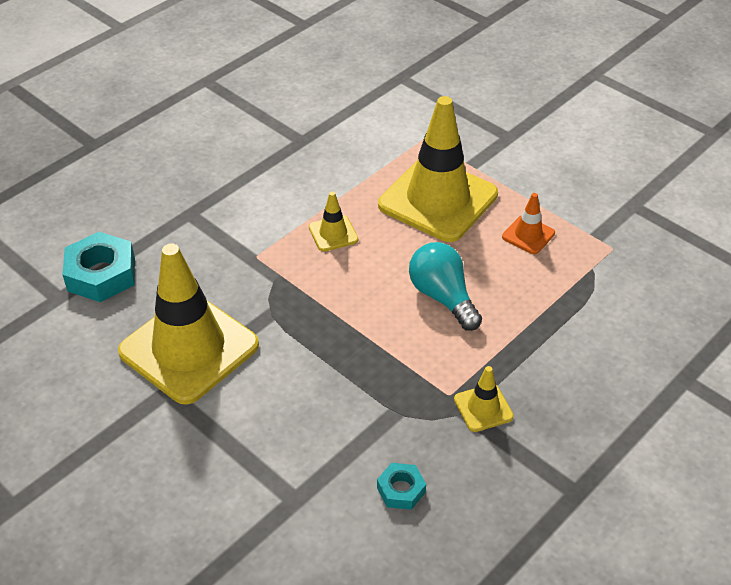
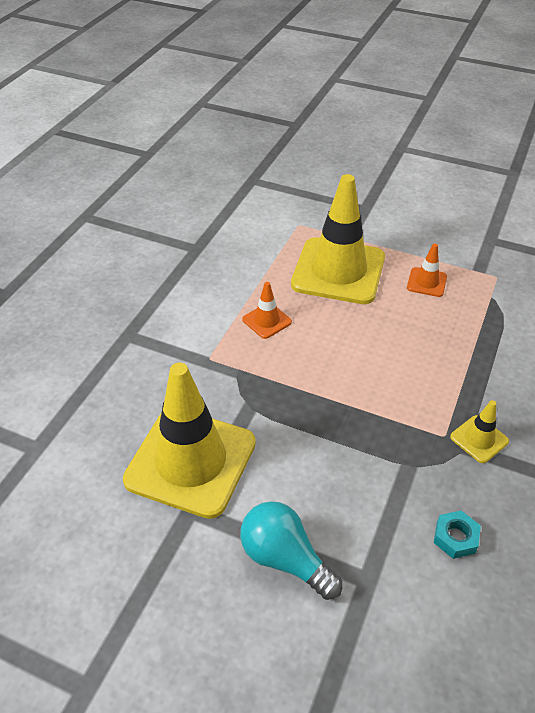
camera: 20 degrees left, 0 degrees up
turquoise nut [62,232,135,302] -> none
yellow traffic cone [309,191,358,252] -> orange traffic cone [242,282,292,339]
turquoise light bulb [409,242,482,331] -> turquoise light bulb moved to [240,501,342,600]

